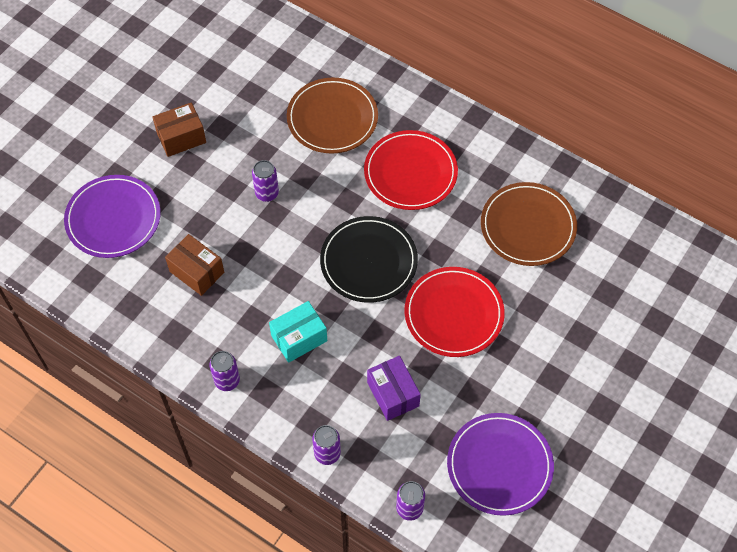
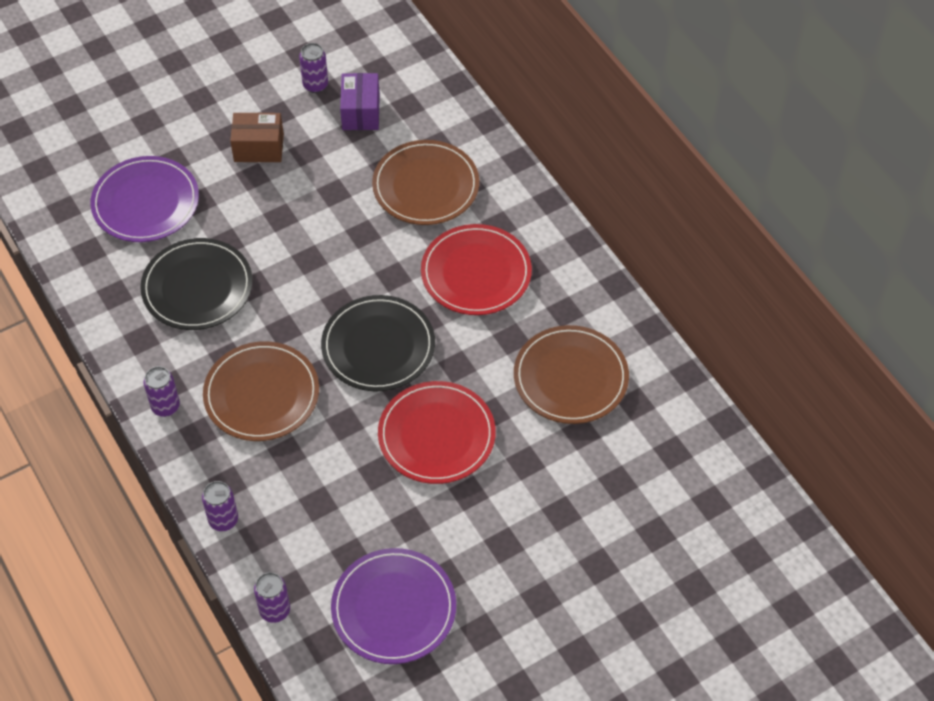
camera: 25 degrees right, 5 degrees down
brown box [165,234,224,296] -> black plate [140,238,253,330]
purple can [252,160,279,202] -> purple can moved to [299,43,328,93]
turquoise box [269,301,327,363] -> brown plate [203,341,319,441]
purple box [367,356,421,421] -> purple box moved to [340,73,380,130]

